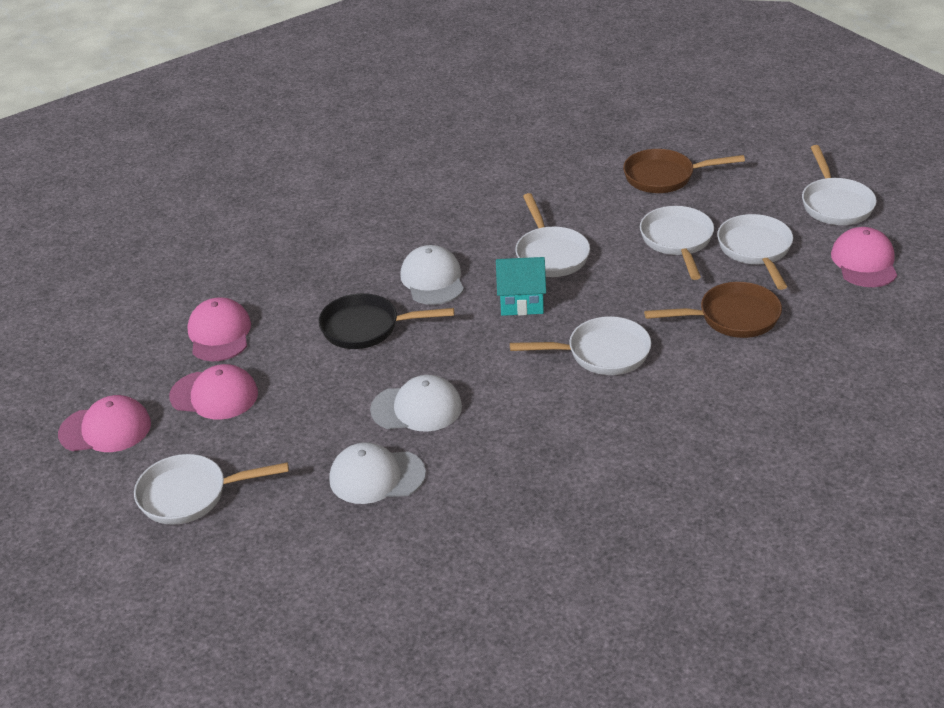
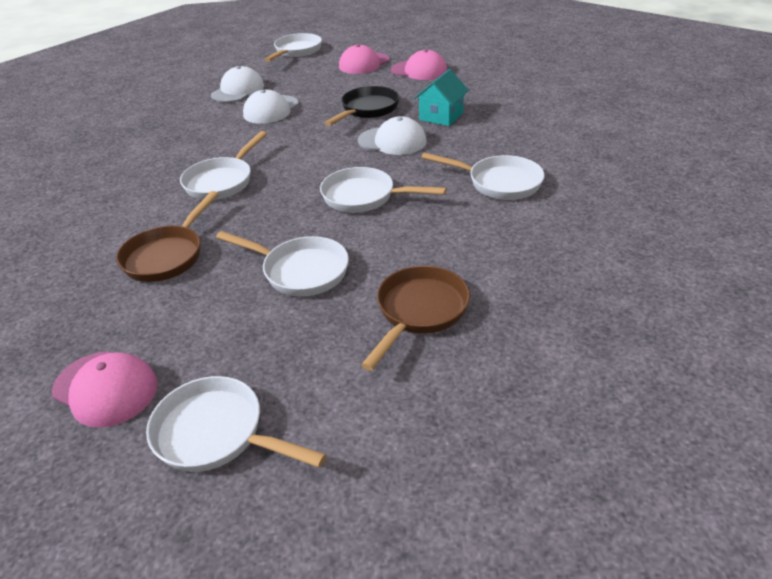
camera: 120 degrees right, 0 degrees up
pink cap [58,395,151,452] -> none
turquoise house [496,257,546,316] -> turquoise house moved to [414,69,469,126]
white pan [717,214,793,290] -> white pan moved to [421,152,545,200]

